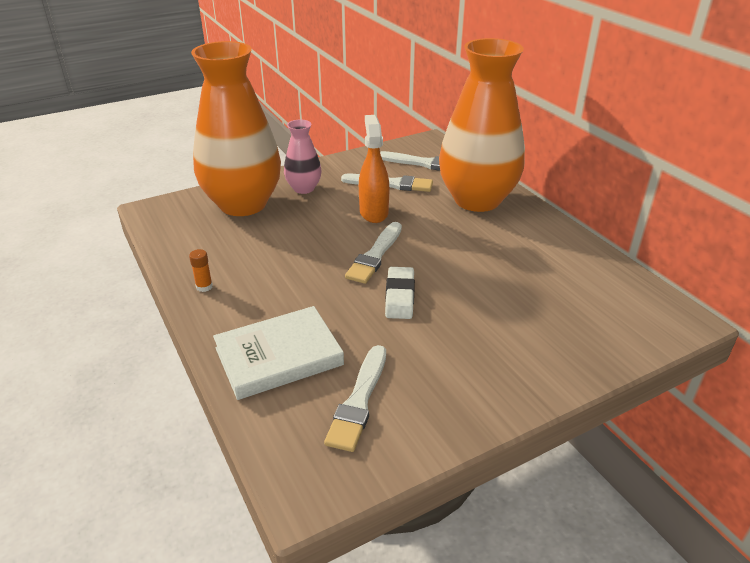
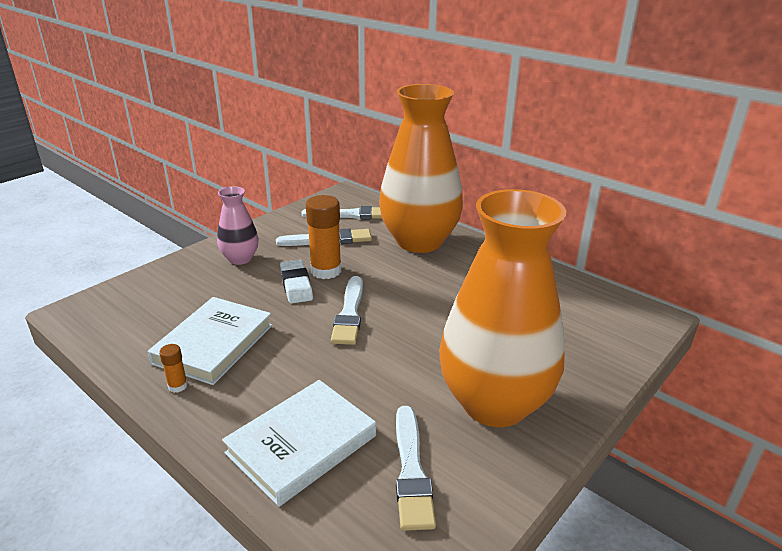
camera: 20 degrees left, 5 degrees down
orange vase [191,41,281,216] -> orange vase moved to [439,189,566,427]
orange spray bottle [359,115,389,223] -> orange glue stick [306,195,341,279]
white eraser [385,267,415,319] -> white eraser moved to [280,260,313,304]
none -> white book [147,297,273,385]

